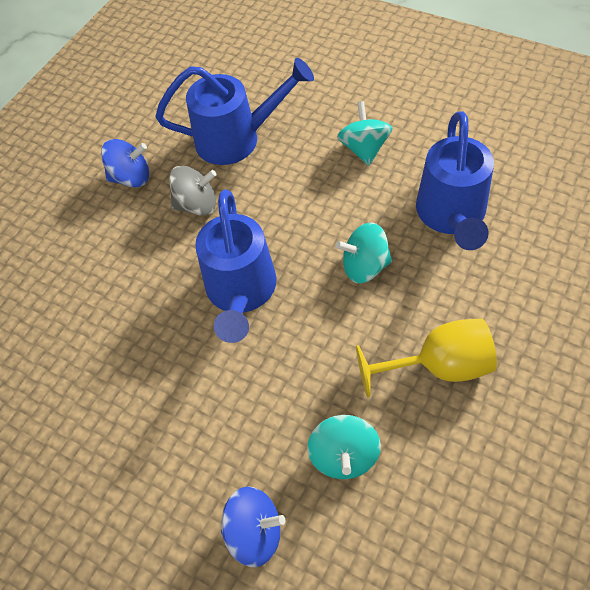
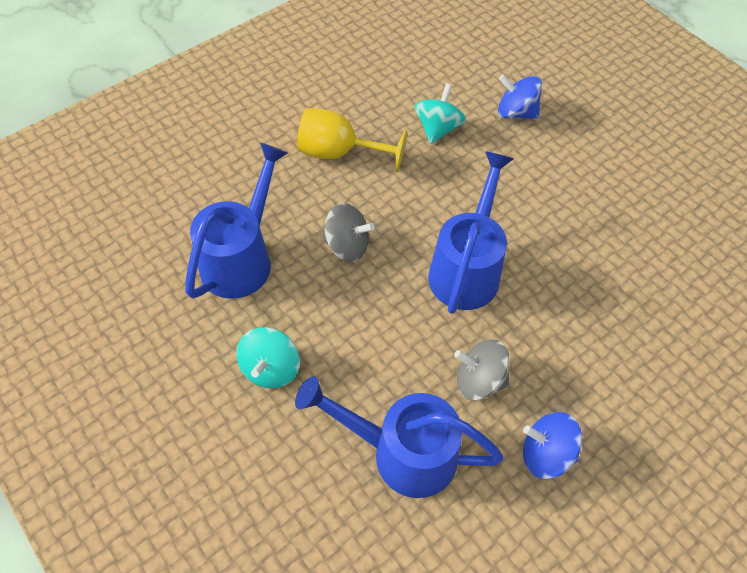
camera: 165 degrees left, 0 degrees up
turquoise spinning top [336,222,392,283] -> grey spinning top [322,203,375,262]

